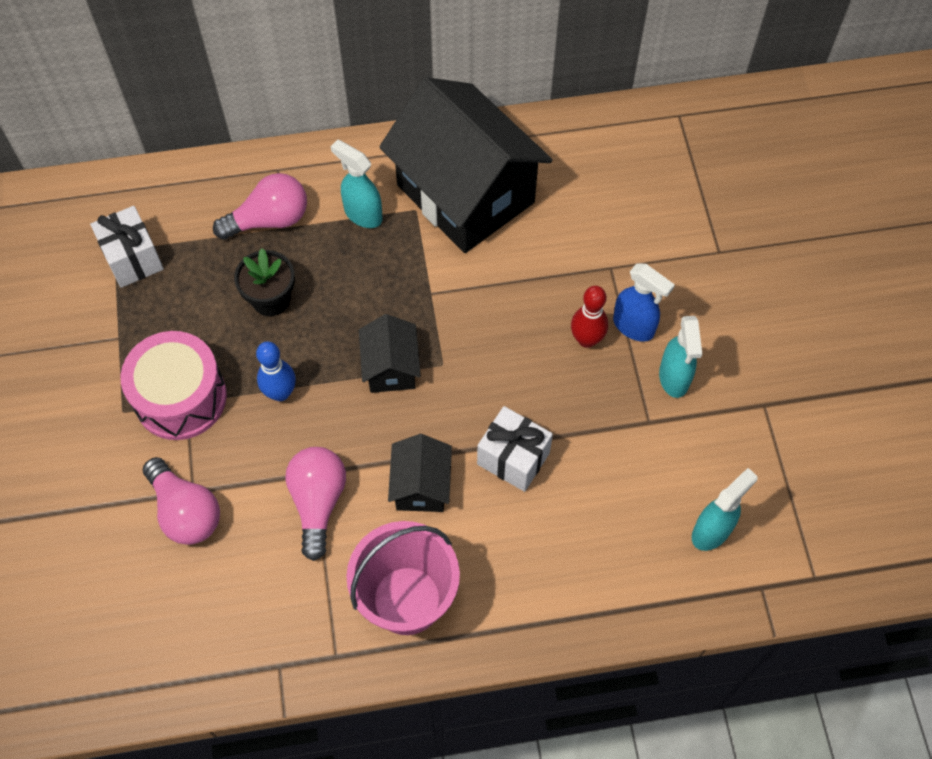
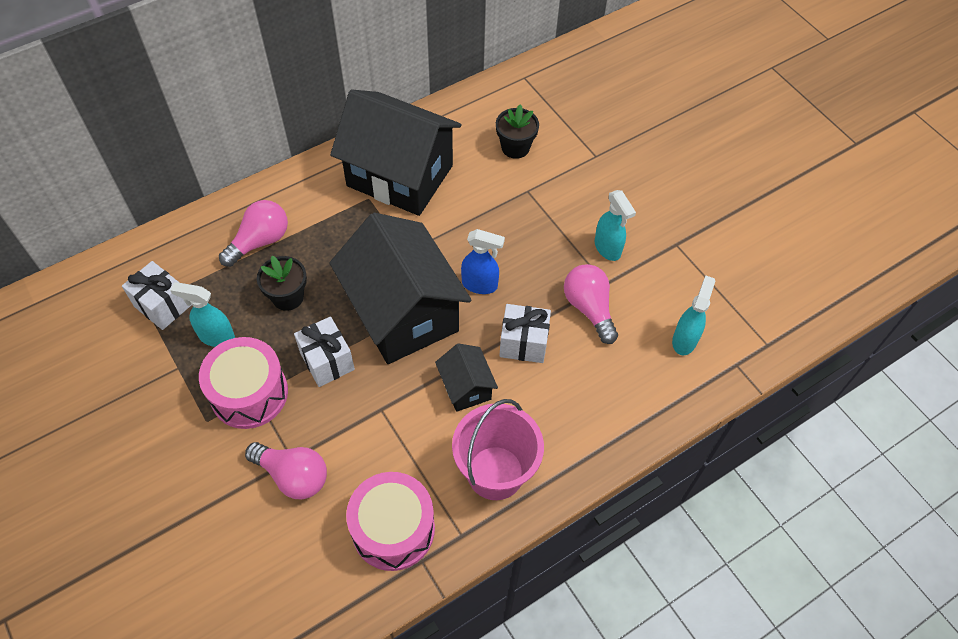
camera: 25 degrees left, 5 degrees down
blue bowling pin [256,341,296,401] -> white gift [294,316,355,387]
pink light bulb [285,447,346,561] -> pink light bulb moved to [564,264,618,344]
turquoise spray bottle [331,140,383,228] -> turquoise spray bottle moved to [170,282,235,347]
black house [359,314,421,393] -> black house [330,213,471,364], size x2.20
red bowling pin [571,286,608,348] -> none
blue spray bottle [613,264,675,342] -> blue spray bottle moved to [461,229,505,294]
none -> pink drum [346,472,435,571]
none -> black flower pot [496,104,539,159]

